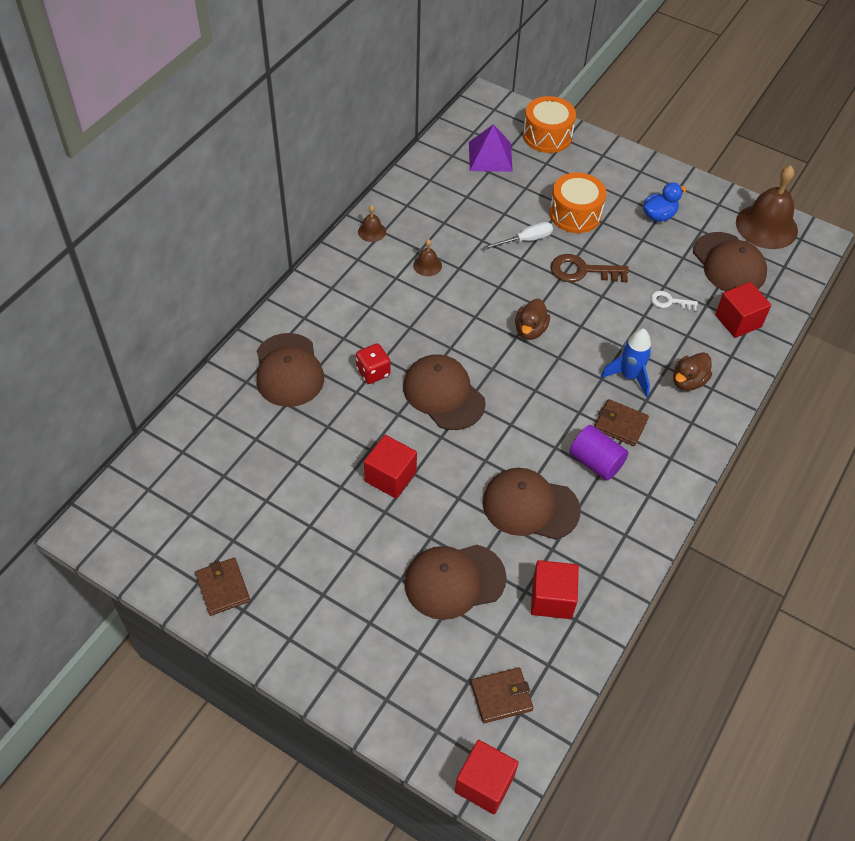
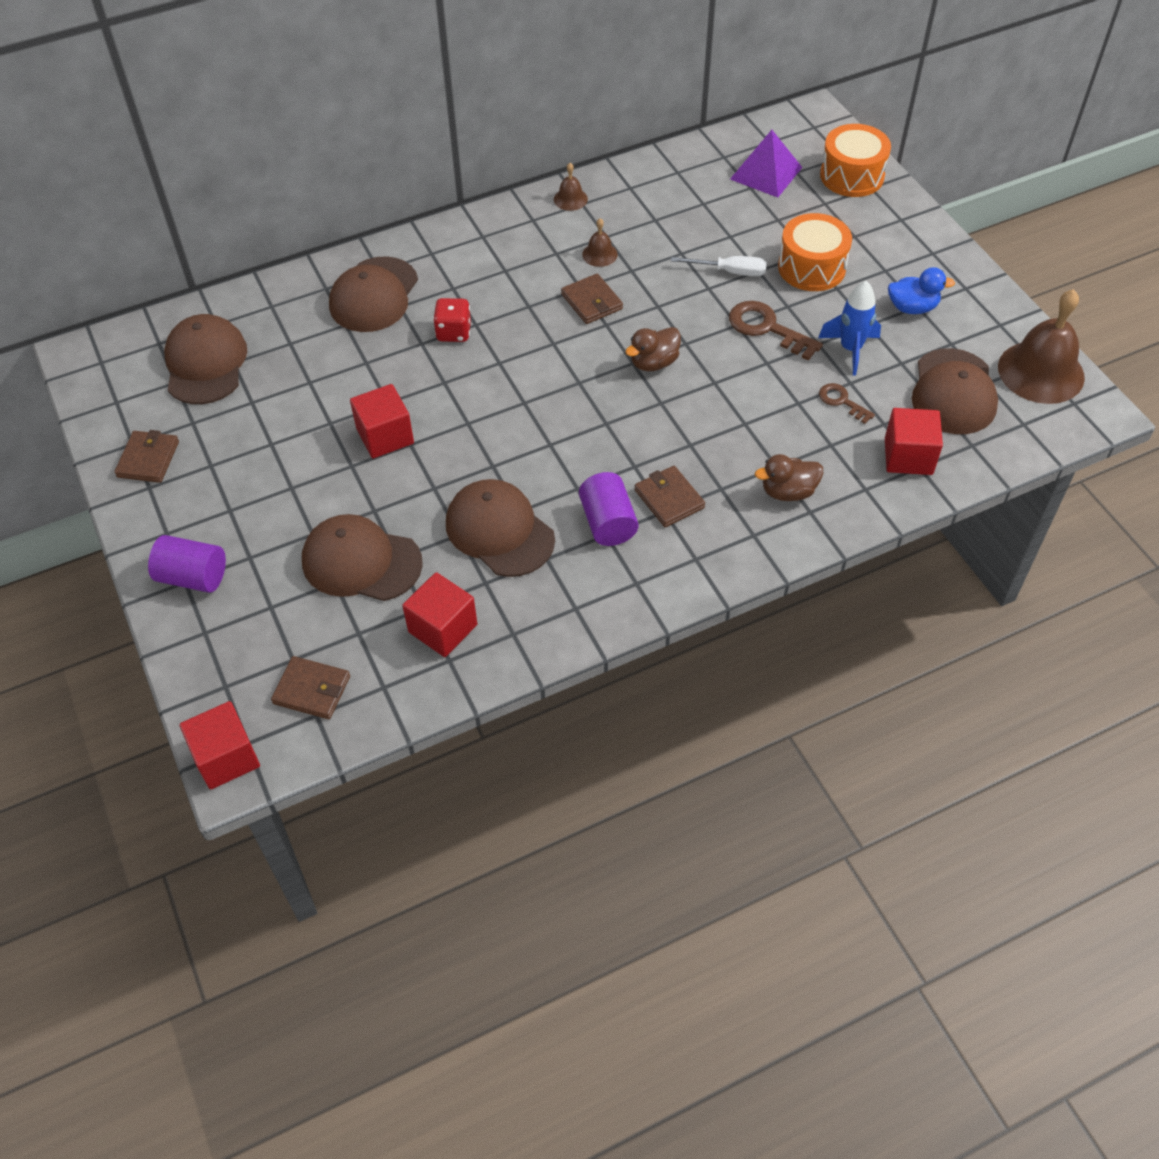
camera: 35 degrees right, 0 degrees up
brown cap [403,355,486,430] -> brown cap moved to [164,314,247,404]
blue rocket [601,329,652,397] -> blue rocket moved to [818,281,881,375]
white key [651,291,698,311] -> brown key [819,383,875,424]
none -> purple cylinder [148,535,226,593]
none -> brown wallet [561,274,623,324]

